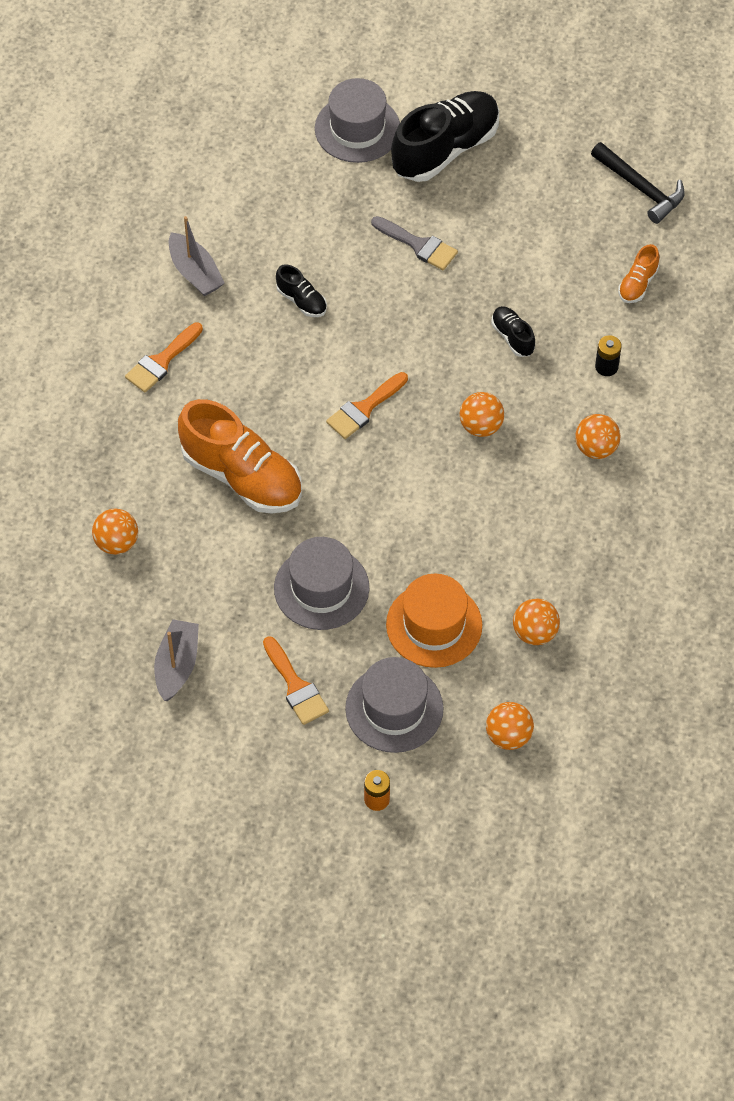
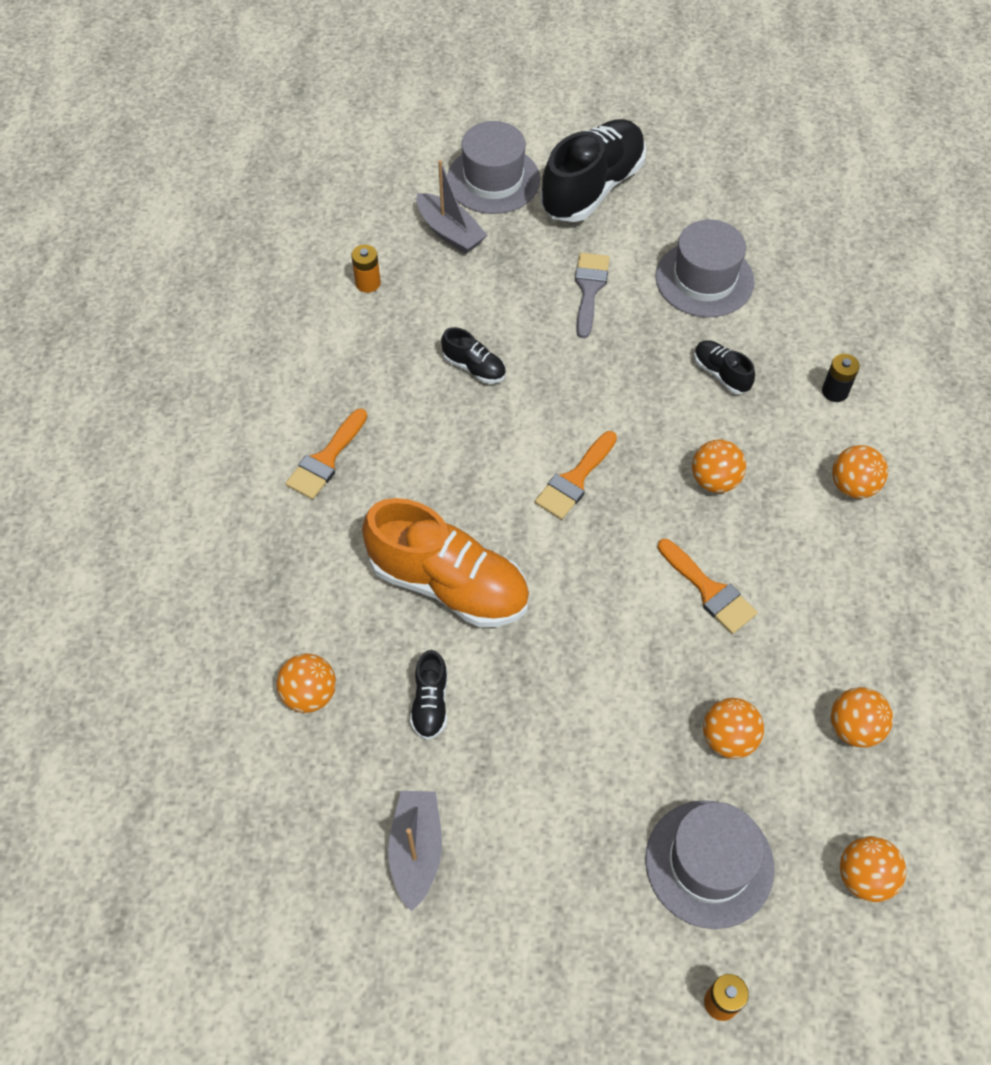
camera: 10 degrees left, 0 degrees up
grey boat [169,216,225,296] -> grey boat moved to [417,160,487,254]
orange brush [263,636,329,725] -> orange brush moved to [658,539,757,634]
grey hat [274,537,369,630] -> grey hat moved to [656,220,754,317]
grey brush [371,216,458,270] -> grey brush turned 105 degrees counterclockwise [575,253,610,338]
orange hat [386,574,482,668] -> orange ball [703,698,764,759]
black hammer [591,142,685,224] -> none
orange shoe [618,244,659,303] -> none
none -> orange battery [351,245,381,293]
none -> black shoe [410,650,448,740]

